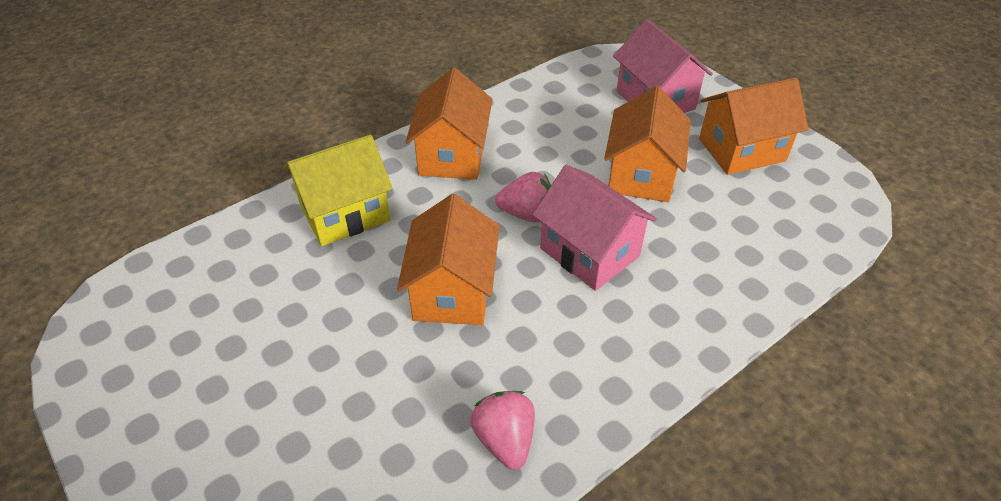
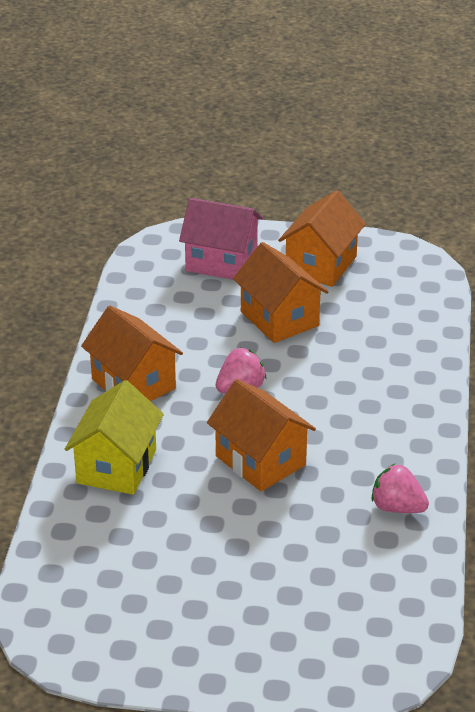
camera: 45 degrees left, 10 degrees down
pink house [533,165,657,291] -> none

